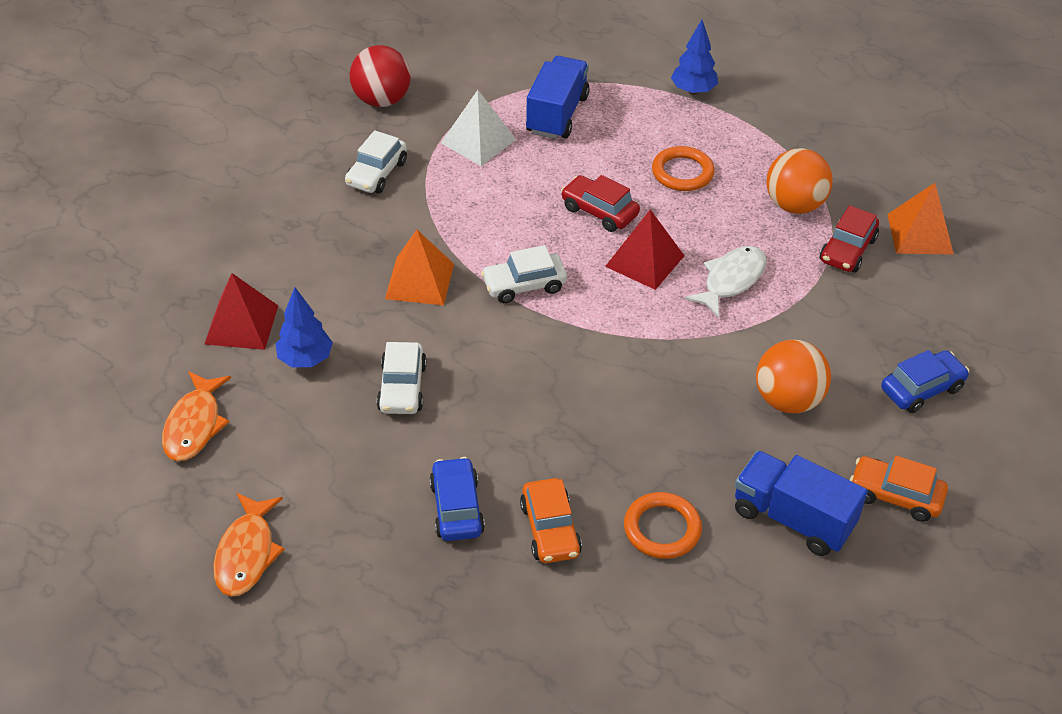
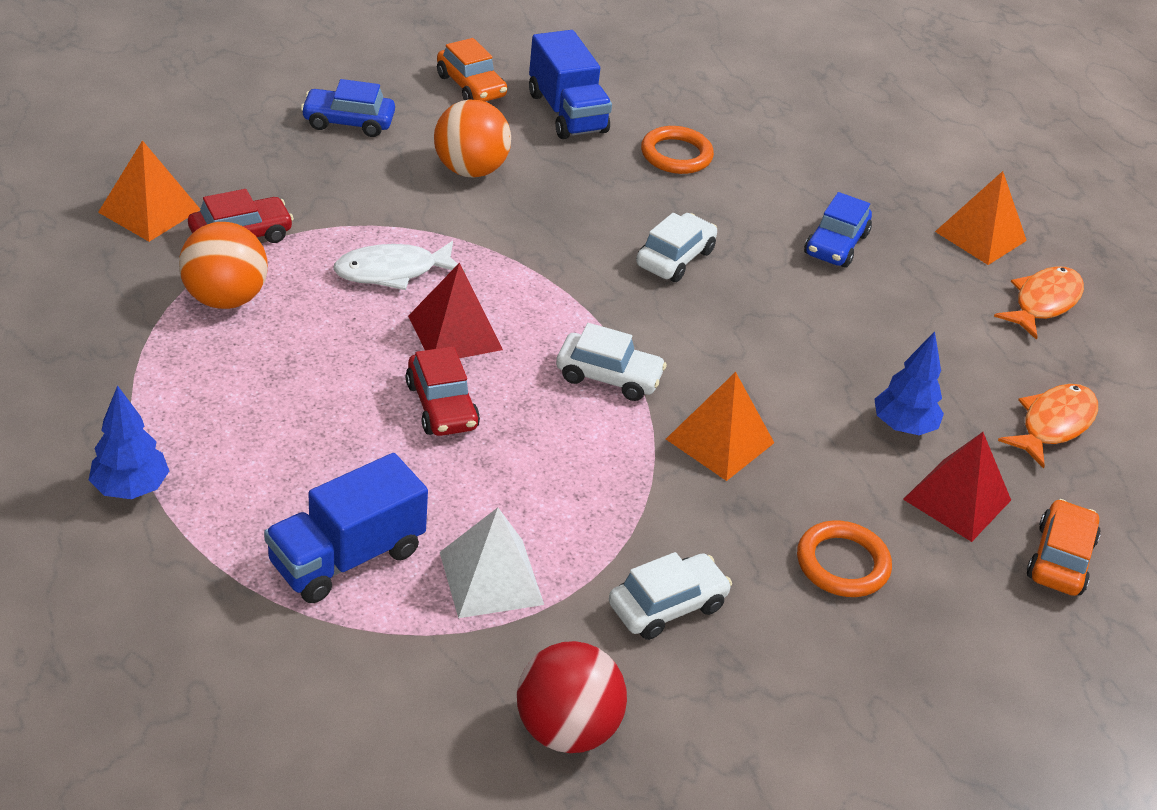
camera: 150 degrees left, 5 degrees down
white car [377,342,427,414] -> white car moved to [636,213,717,282]
orange car [520,478,582,563] -> orange car moved to [1027,499,1101,596]
orange ring [652,146,715,191] -> orange ring moved to [797,521,892,597]
none -> orange pyramid [935,171,1027,265]

